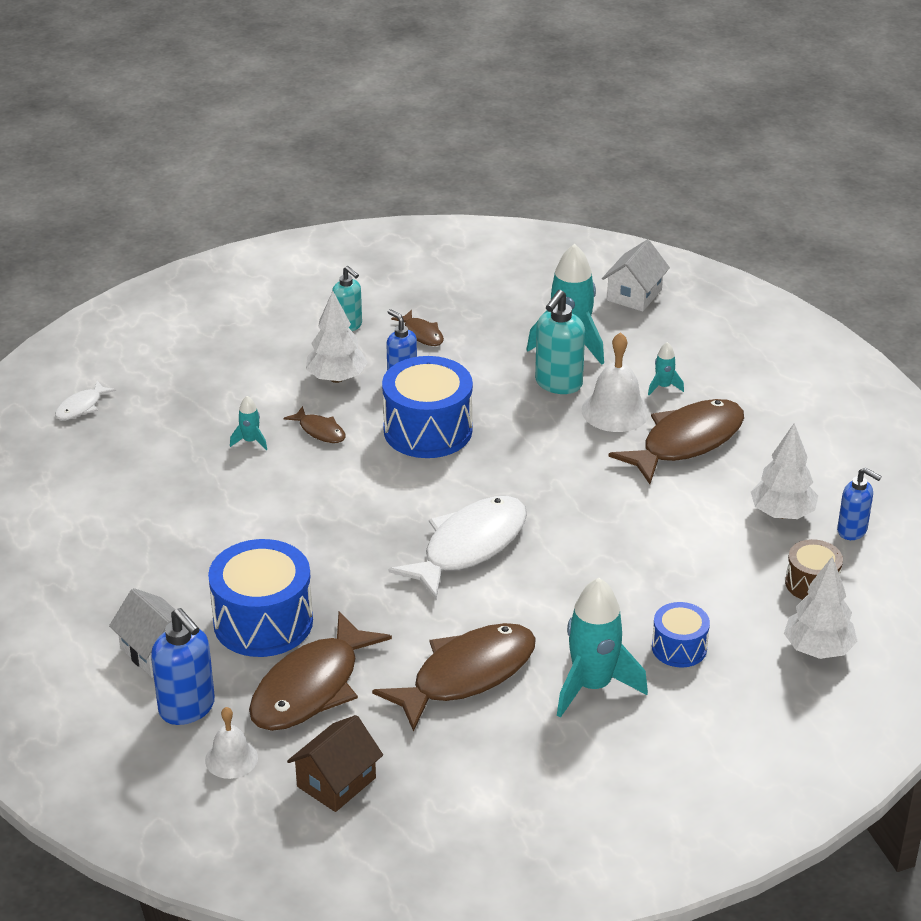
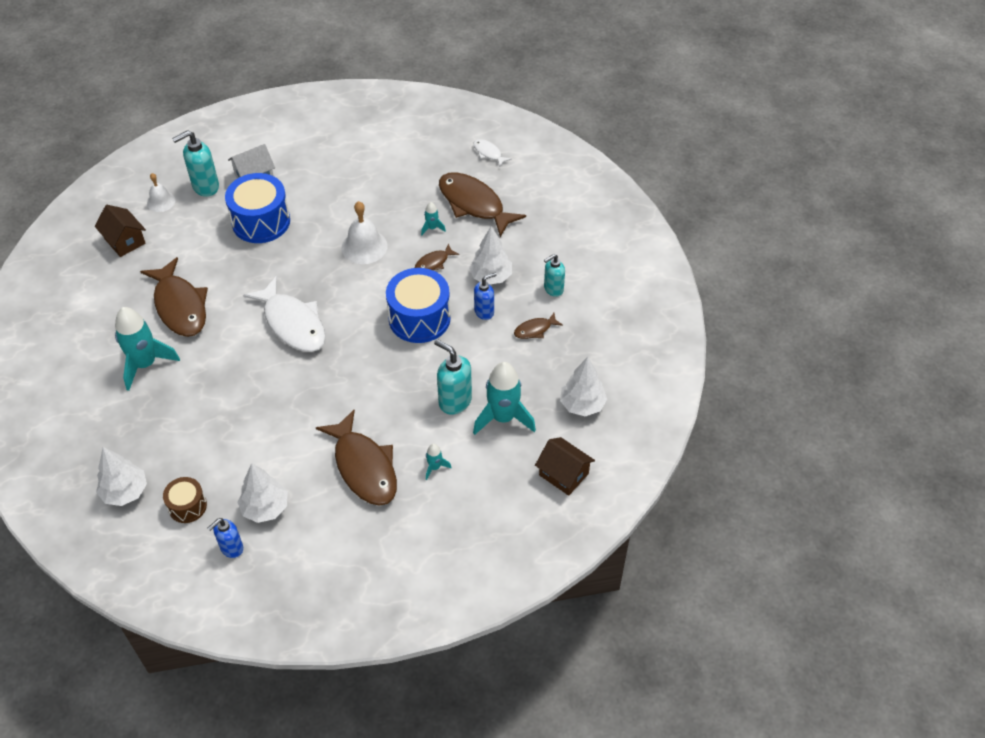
camera: 100 degrees right, 15 degrees up
blue soap dispenser [151,608,215,725] -> turquoise soap dispenser [172,130,219,197]
brown fish [249,611,392,731] -> brown fish moved to [439,172,526,237]
white bell [582,332,650,432] -> white bell moved to [342,201,388,264]
white house [602,240,670,312] -> brown house [535,437,595,496]
blue drum [652,602,710,667] -> none
none -> white tree [560,357,607,416]

